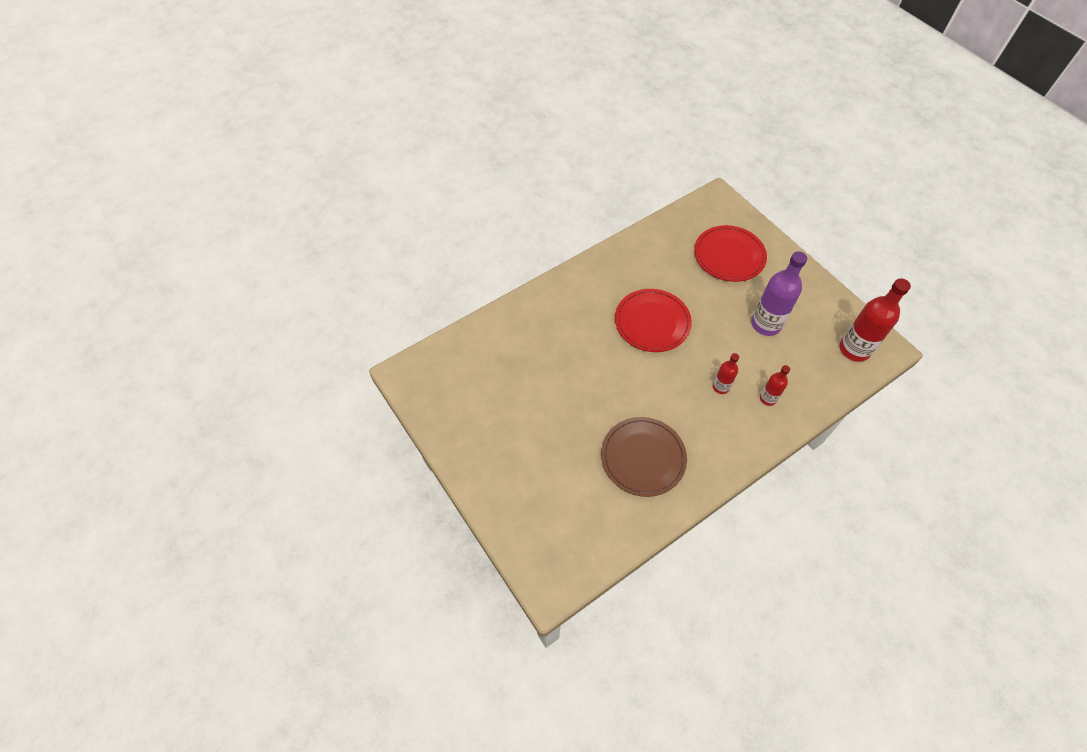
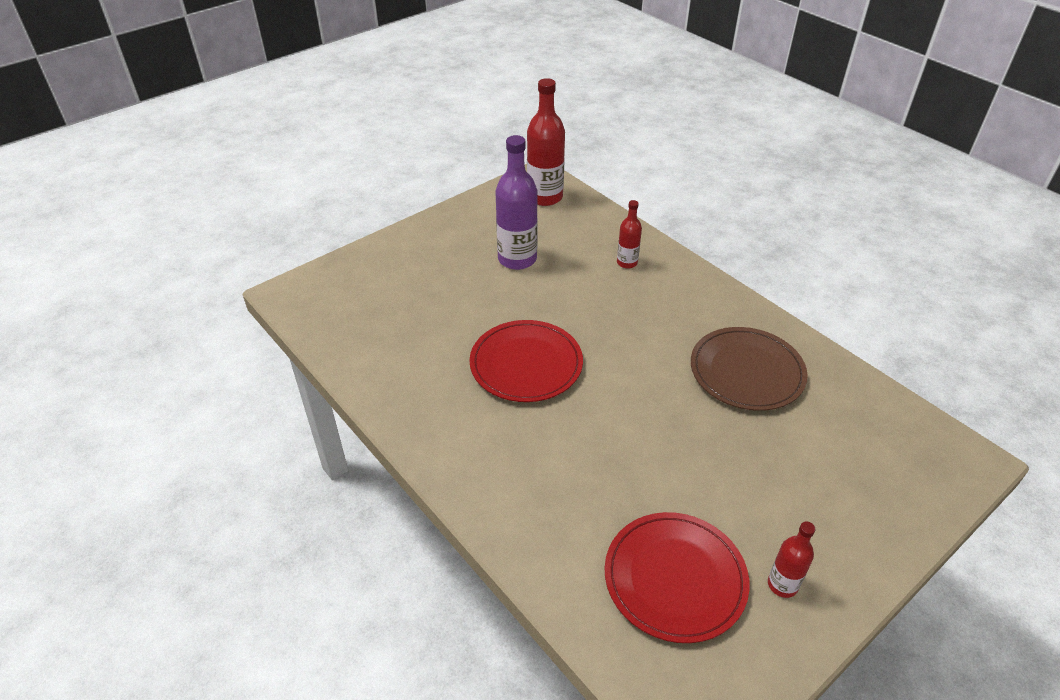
camera: 95 degrees left, 15 degrees down
red plate [694,225,767,282] -> red plate moved to [605,512,750,643]
red bottle [713,353,739,394] -> red bottle moved to [768,521,815,598]

